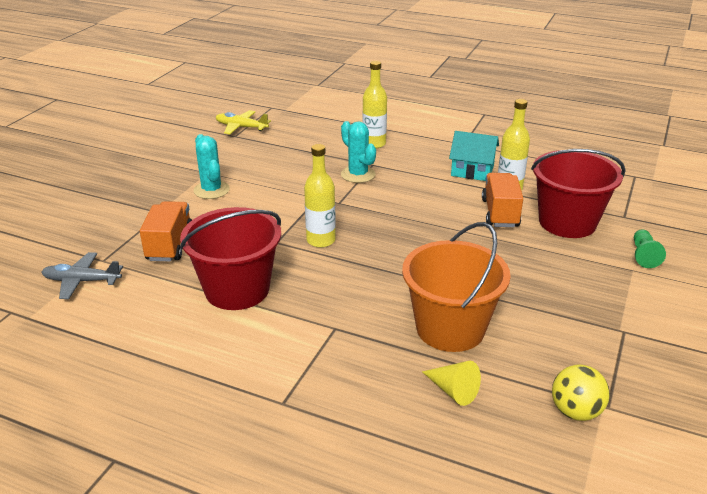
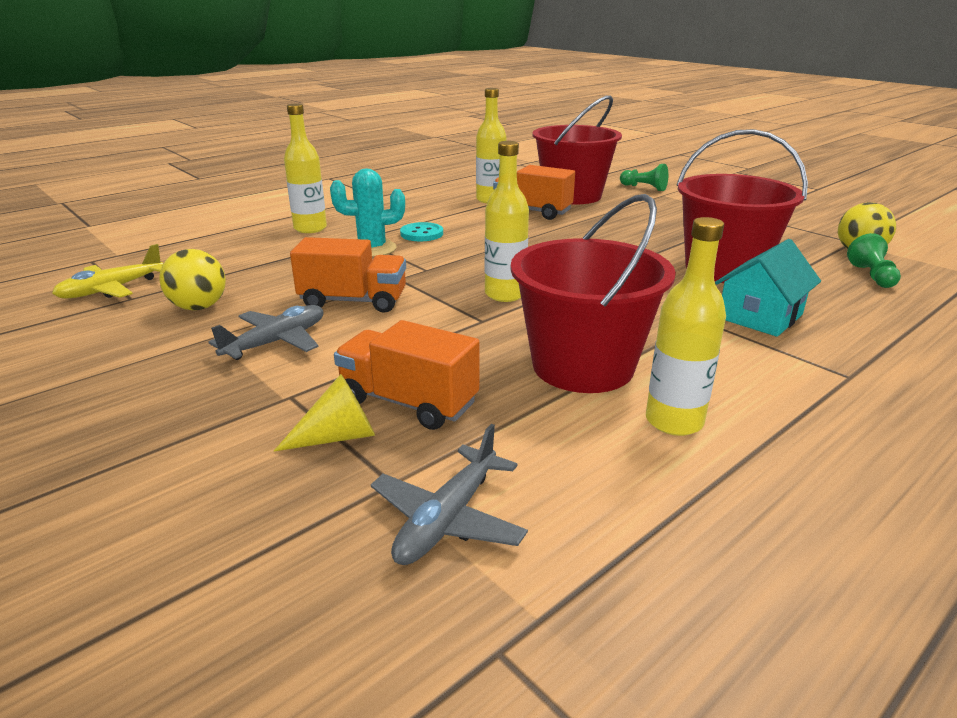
camera: 65 degrees left, 5 degrees down
turquoise cactus [193,134,230,199] -> grey plane [209,305,323,360]
orange bucket [402,222,511,352] -> red bucket [677,129,808,283]
yellow cone [422,361,481,406] -> yellow cone moved to [274,374,375,451]
turquoise house [449,131,499,181] -> turquoise house moved to [715,239,821,337]
none -> yellow ball [159,249,226,310]
none -> orange truck [290,237,406,313]
none -> turquoise button [400,222,443,241]
none -> yellow bottle [646,217,726,436]
none -> green pawn [847,233,901,288]

